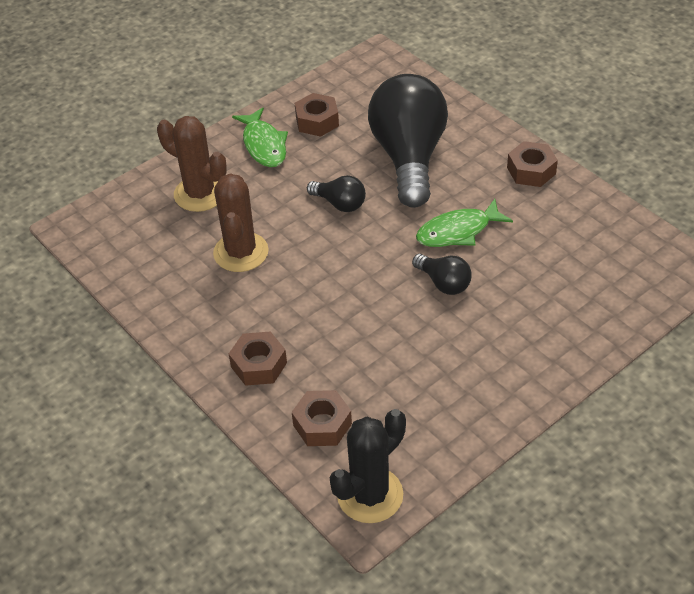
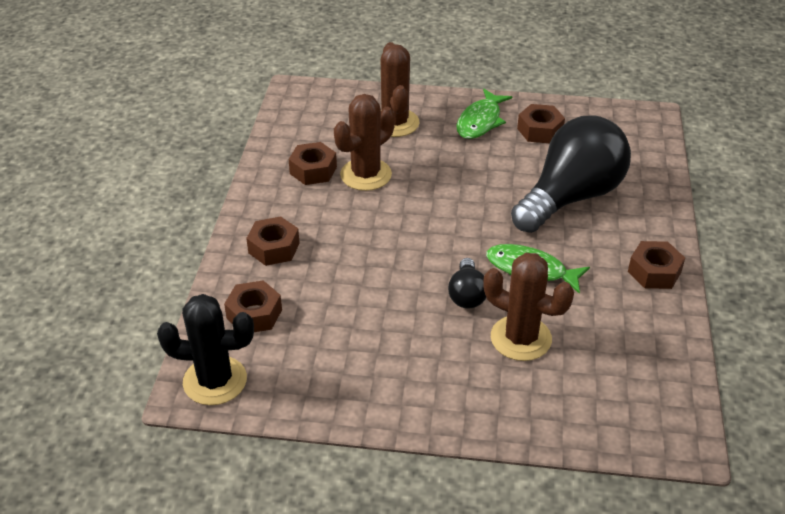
camera: 45 degrees right, 5 degrees down
black light bulb [307,175,366,212] -> none
none -> brown nut [289,142,337,185]
none -> brown cactus [483,253,574,361]

